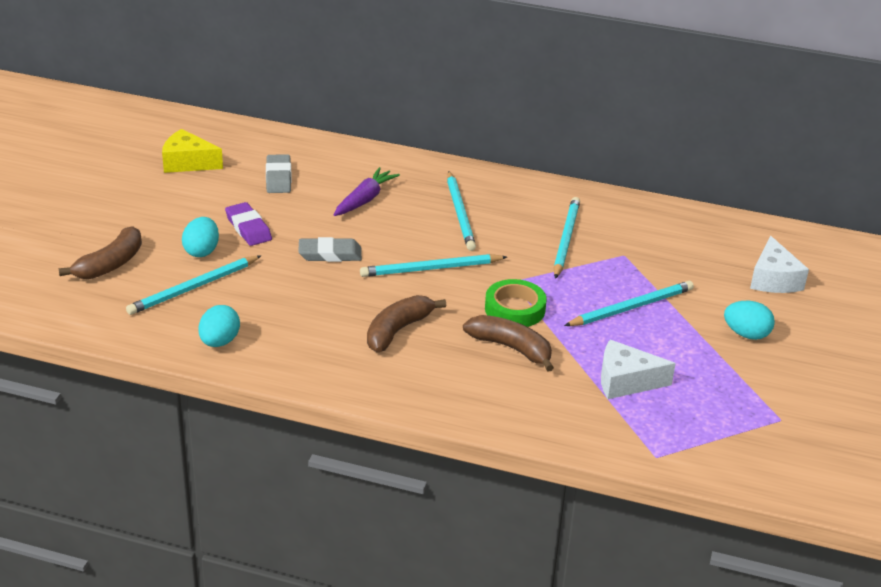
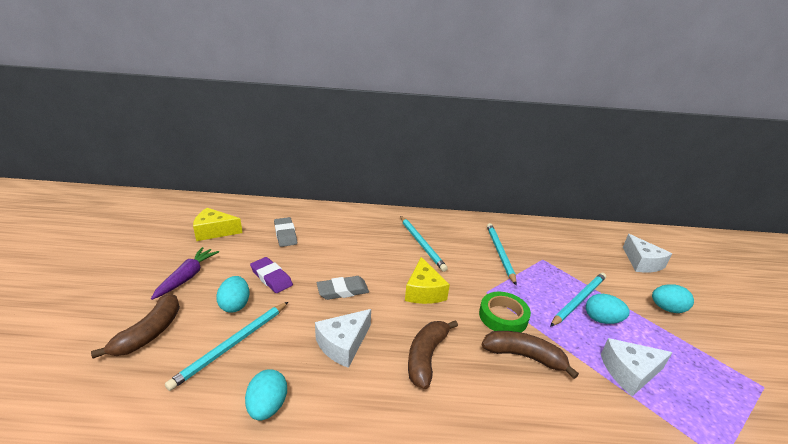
camera: 15 degrees left, 5 degrees down
purple carrot [334,167,400,216] -> purple carrot moved to [151,247,219,300]
turquoise pencil [360,254,507,277] -> yellow cheese [405,257,450,304]
none -> white cheese [315,309,371,368]
none -> turquoise egg [586,294,630,324]

